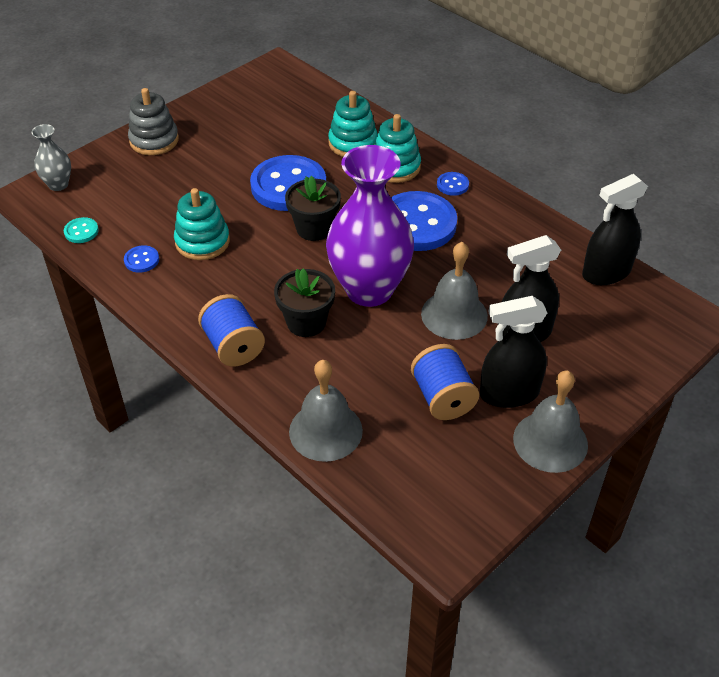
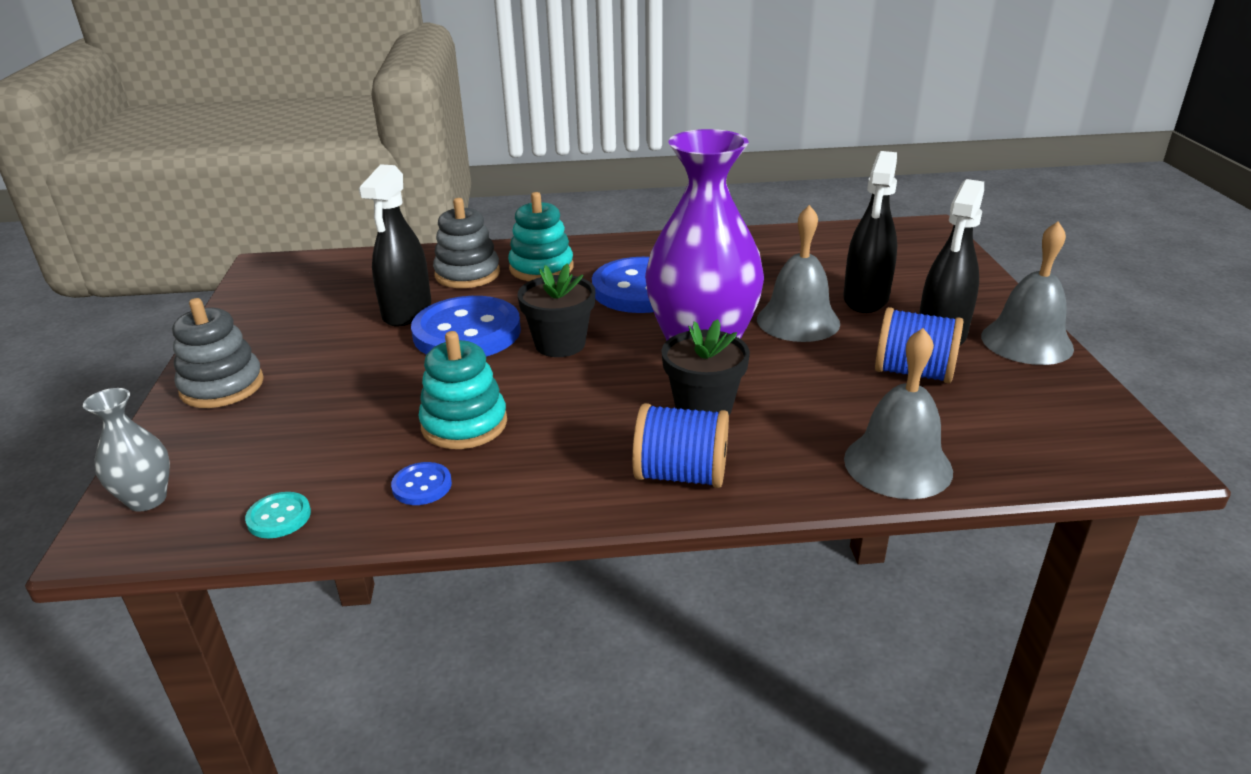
camera: 50 degrees left, 15 degrees down
turquoise stacking toy [328,91,378,157] -> grey stacking toy [433,198,500,288]
blue button [437,172,469,196] -> none
black spray bottle [582,174,648,285] -> black spray bottle moved to [359,164,431,326]

